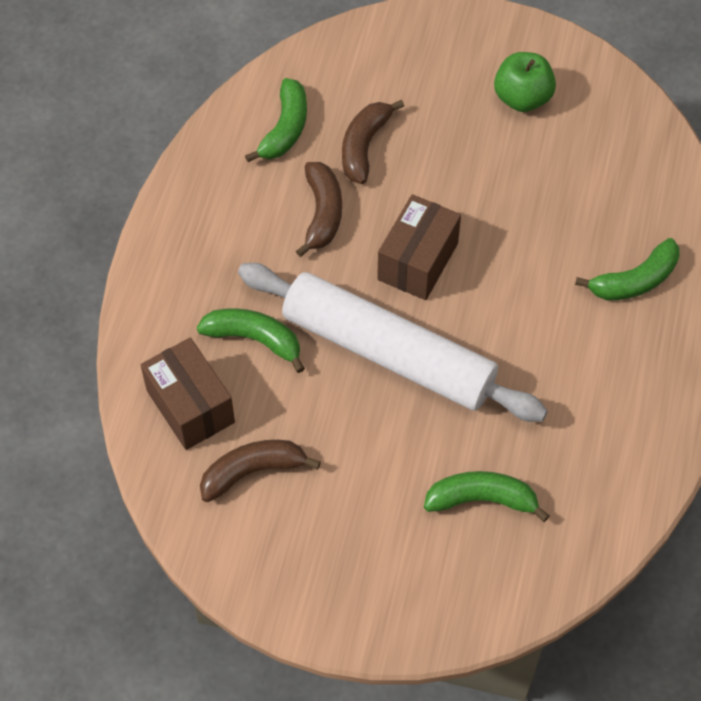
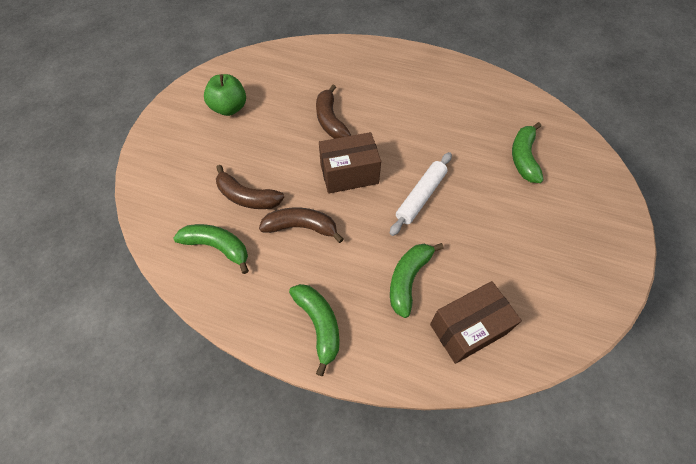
camera: 85 degrees left, 0 degrees up
brown banana [200,440,321,502] -> brown banana moved to [316,85,351,139]
white rolling pin [238,263,548,422] -> white rolling pin [390,152,452,236], size x0.50
brown box [377,194,461,300] -> brown box turned 45 degrees counterclockwise [319,132,381,194]
green banana [575,238,680,301] -> green banana moved to [289,284,340,376]

